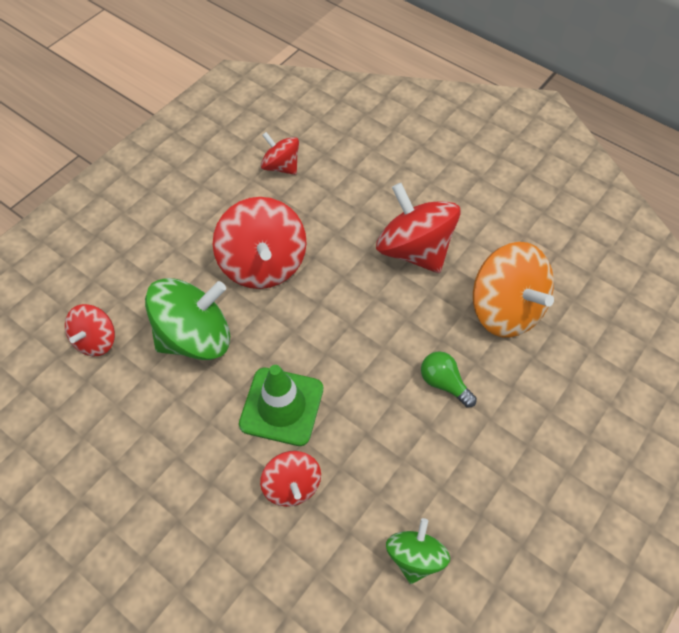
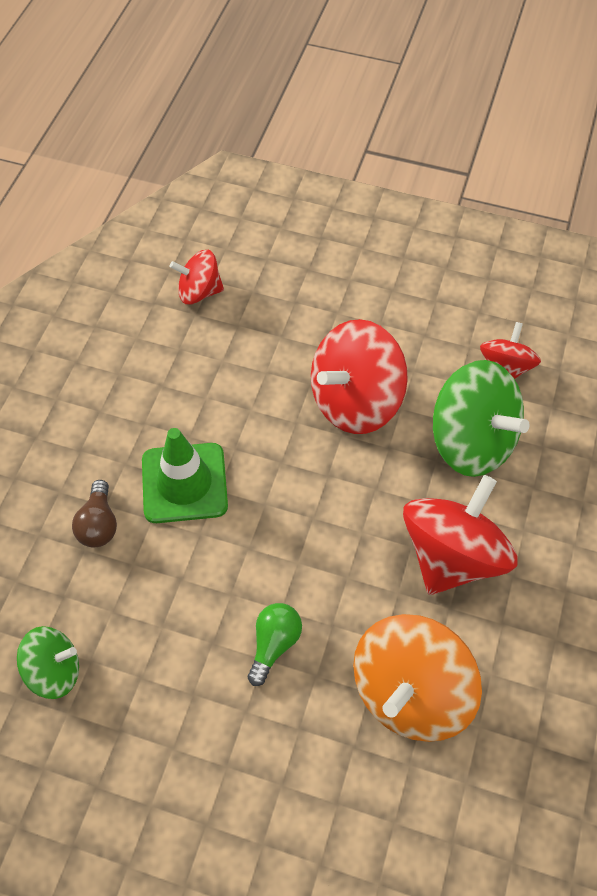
camera: 70 degrees right, 0 degrees up
green spinning top [145,278,230,360] -> green spinning top moved to [433,360,530,477]
red spinning top [260,451,321,507] -> brown light bulb [72,480,117,547]

